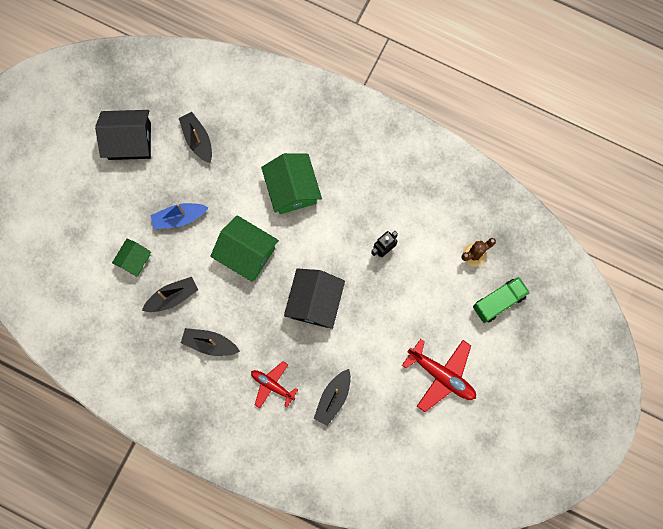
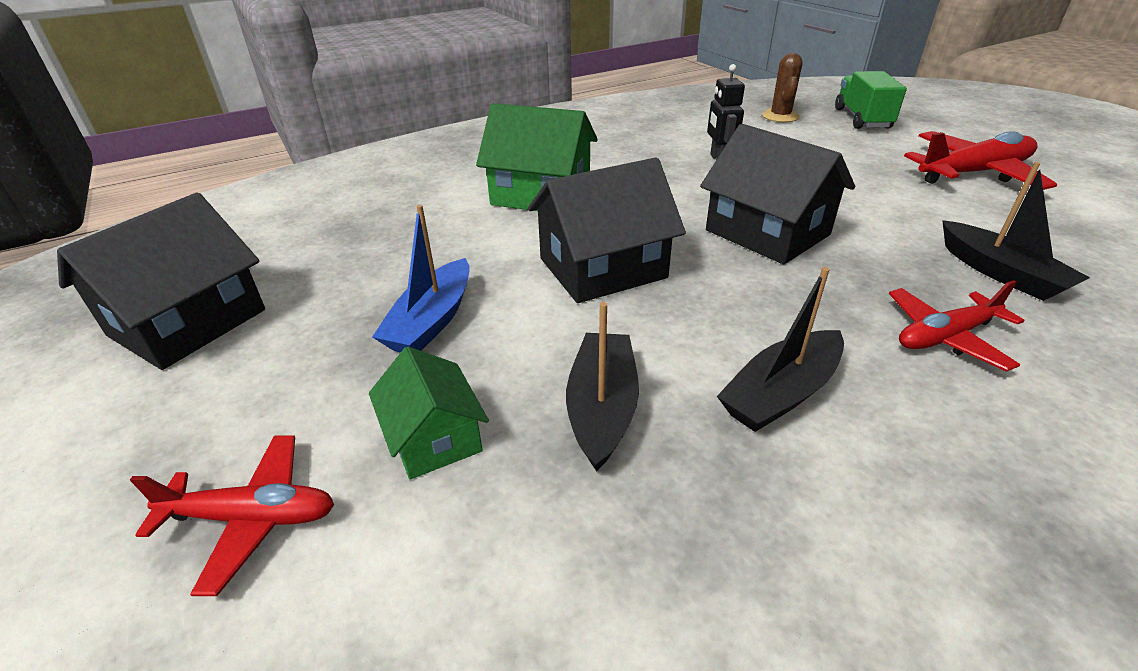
camera: 55 degrees left, 40 degrees down
black boat [179,112,212,163] -> none
green house [210,215,279,282] -> black house [528,157,686,303]
none -> red plane [130,436,334,596]

